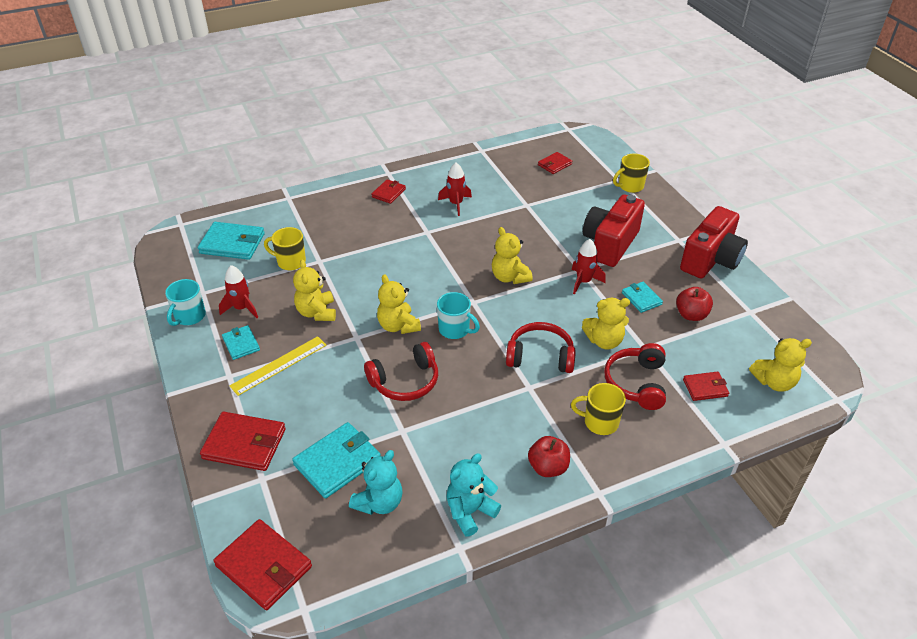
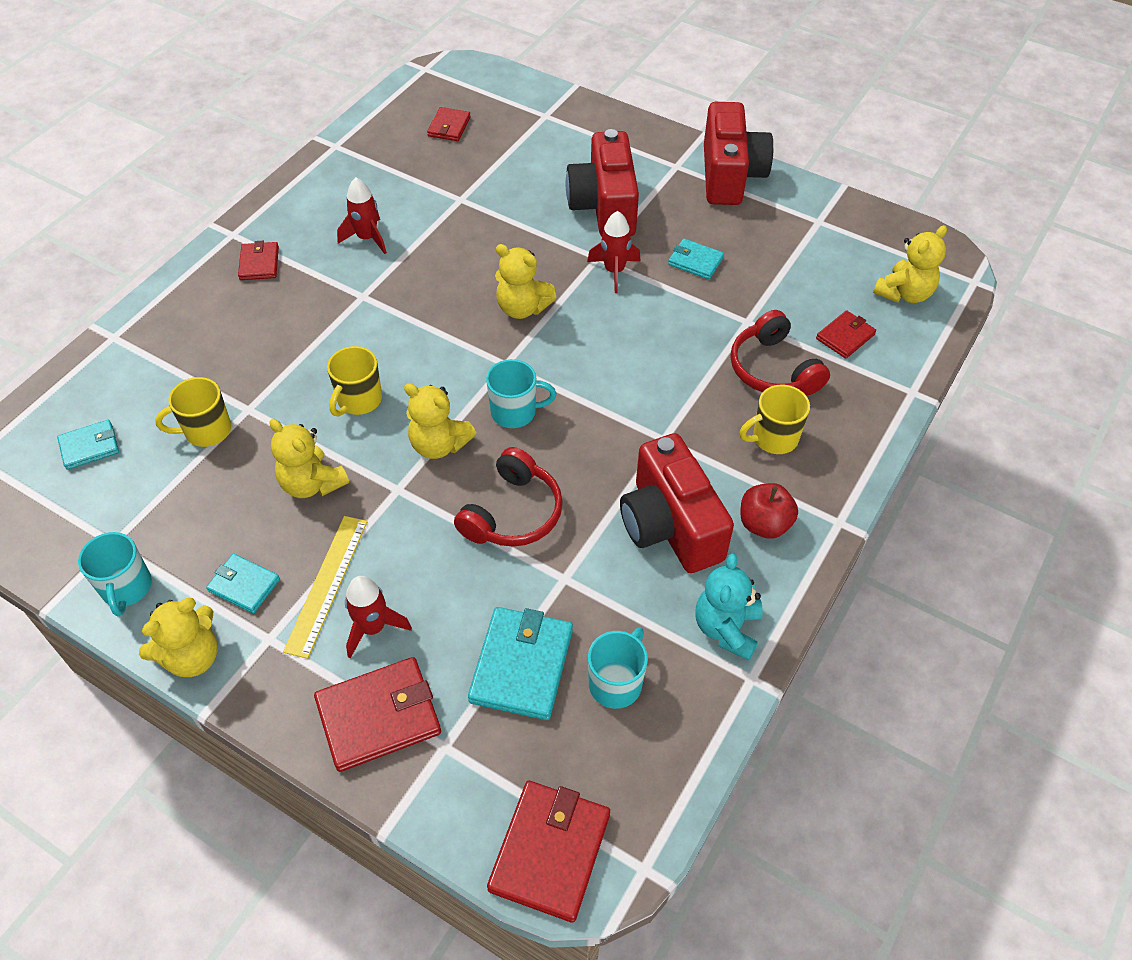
camera: 35 degrees left, 10 degrees up
turquoise wallet [198,222,265,260] -> turquoise wallet [57,420,119,470], size x0.58
red wallet [214,519,312,610] -> red wallet turned 75 degrees counterclockwise [487,781,610,923]
red rocket [219,265,258,318] -> red rocket moved to [345,576,412,658]
turquoise teddy bear [349,450,402,515] -> turquoise mug [588,628,648,709]
red headphones [506,322,576,373] -> none
yellow teddy bear [582,298,630,349] -> yellow teddy bear moved to [139,598,218,677]
yellow mug [613,154,650,193] -> yellow mug moved to [327,346,382,417]
red apple [676,287,713,321] -> none
none -> red camera [620,433,734,573]

